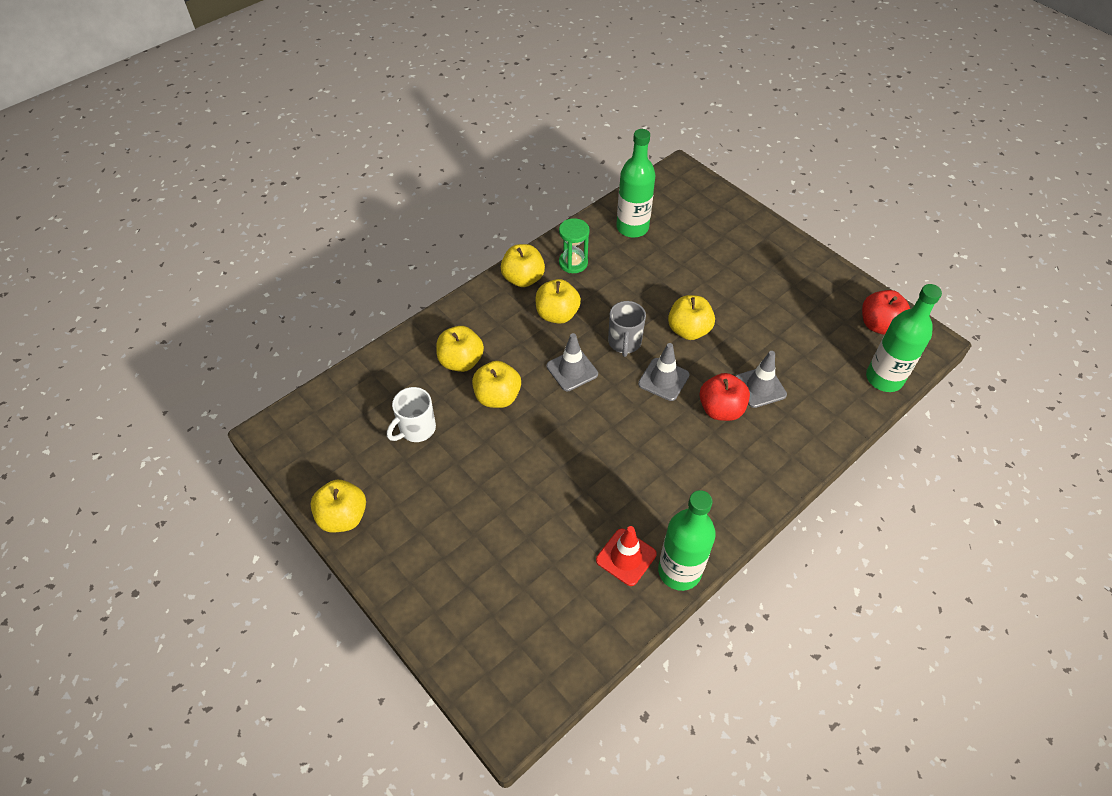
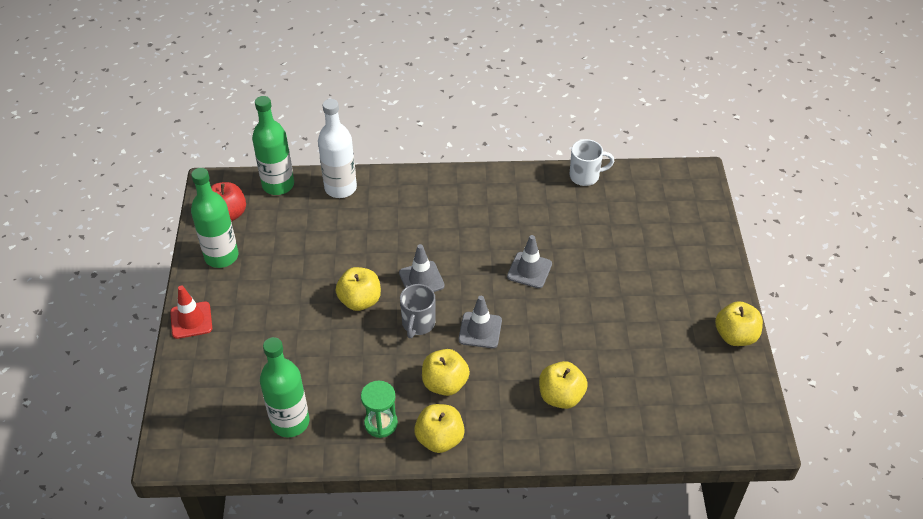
camera: 140 degrees left, 5 degrees down
white mug [387,387,436,442] -> white mug moved to [570,139,614,186]
yellow apple [472,361,521,408] -> none
red traffic cone [596,526,657,586] -> red traffic cone moved to [170,285,212,339]
grey mug [608,301,646,357] -> grey mug turned 150 degrees clockwise [400,284,435,338]
green bottle [658,490,716,591] -> green bottle moved to [191,168,238,268]
red apple [699,373,750,421] -> none
grey traffic cone [736,351,787,408] -> grey traffic cone moved to [507,235,552,288]
none -> white bottle [318,99,357,198]

